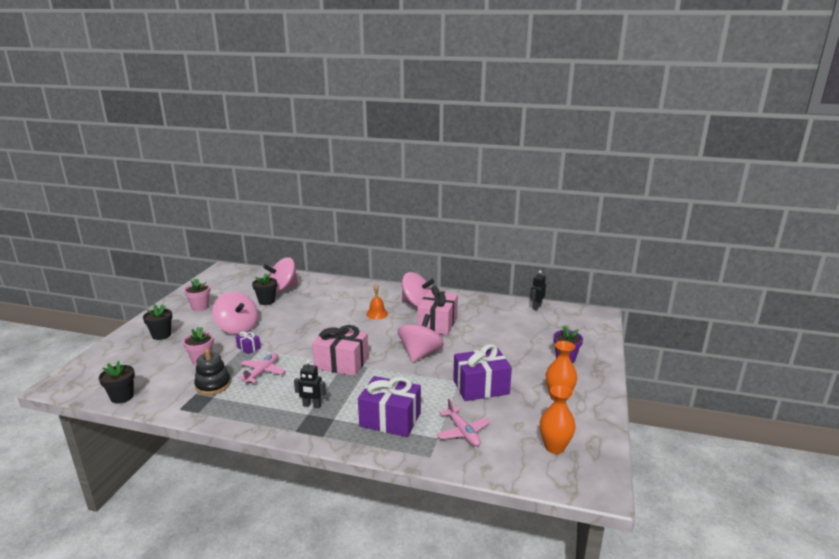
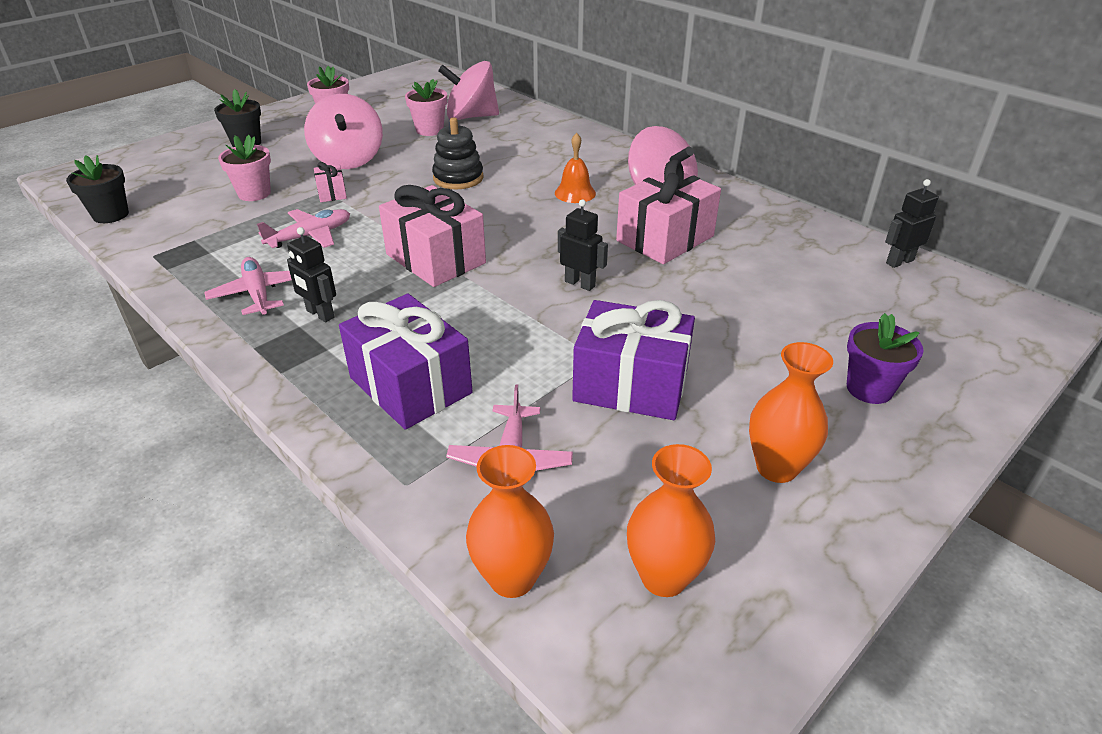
camera: 30 degrees right, 15 degrees up
black stacking toy [194,349,231,395] -> black stacking toy moved to [432,117,484,189]
purple gift [236,331,261,354] -> pink gift [314,162,347,202]
black flower pot [252,273,277,305] -> pink flower pot [405,79,447,136]
pink spinning top [398,314,444,362] -> black robot [558,199,608,291]
none -> pink plane [204,257,292,315]
none -> orange vase [466,445,554,598]

